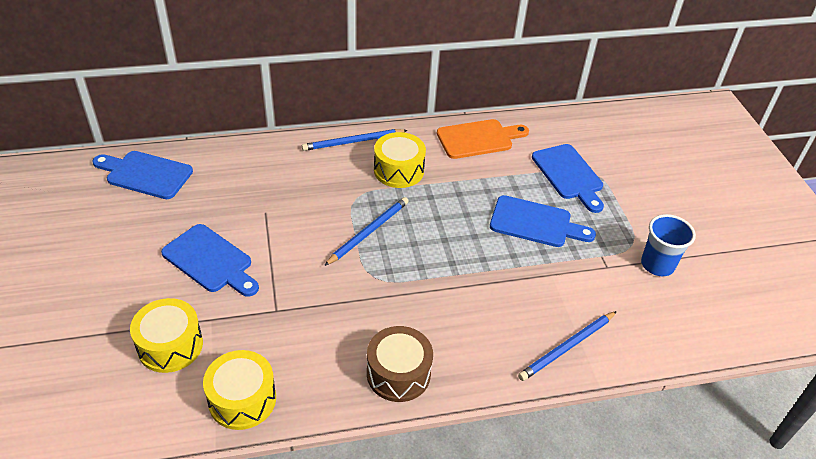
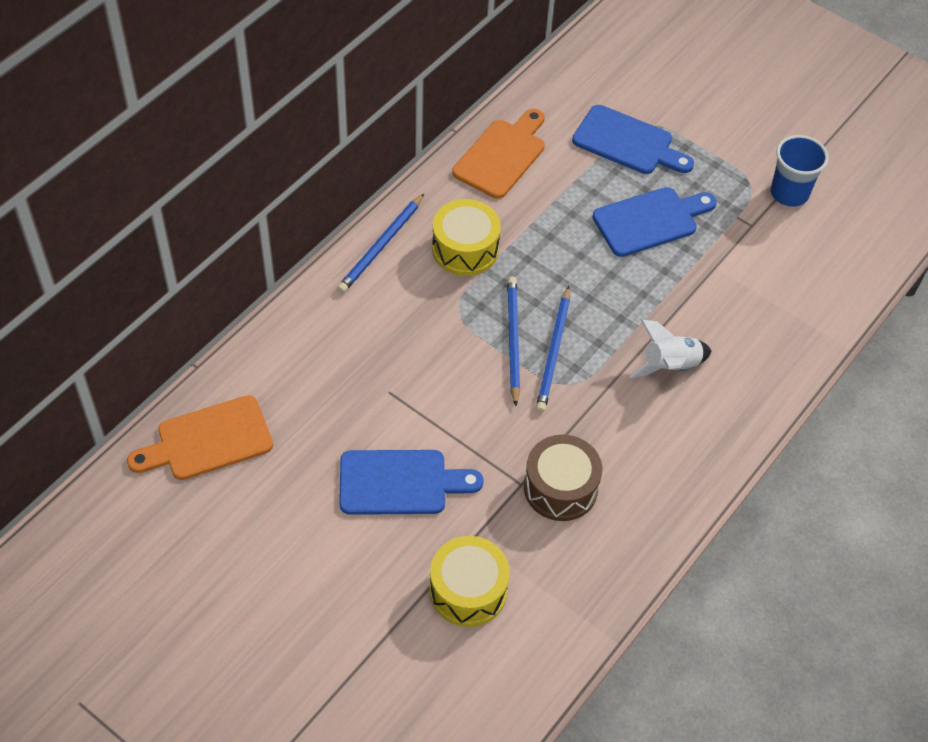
camera: 40 degrees left, 10 degrees up
blue cutting board [93,151,193,199] -> orange cutting board [127,395,273,480]
yellow drum [203,350,276,430] -> none
brown drum [367,326,433,402] -> brown drum moved to [524,435,602,521]
blue pencil [518,311,617,381] -> blue pencil moved to [536,286,570,413]
none -> white rocket [629,320,711,378]

